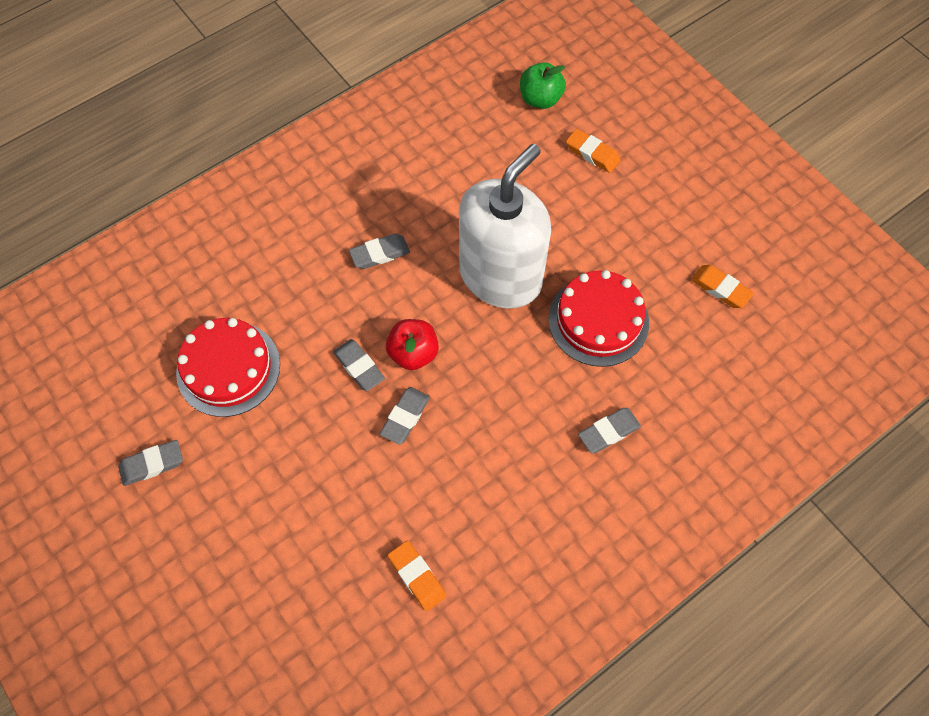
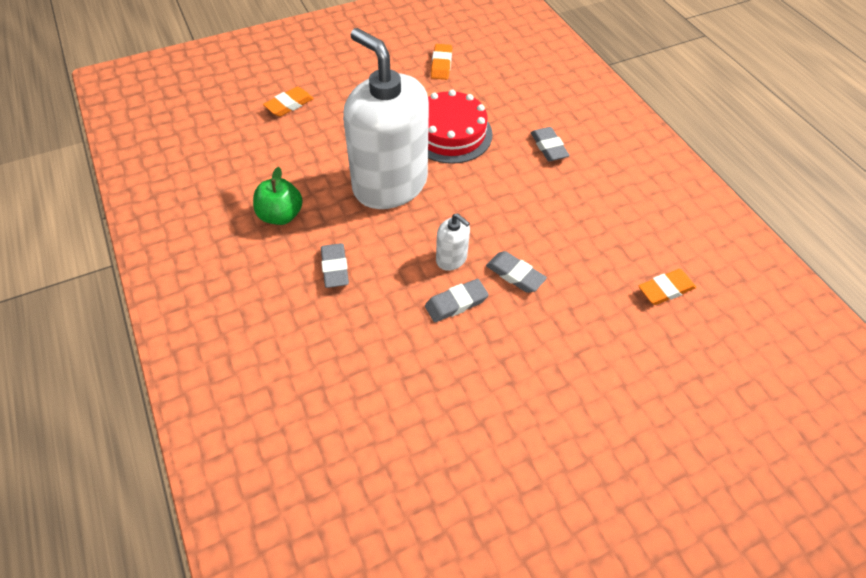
camera: 80 degrees left, 10 degrees down
grey eraser [118,440,183,486] -> none
red cake [176,318,280,417] -> none
red apple [386,319,439,370] -> white soap dispenser [436,213,470,271]
green apple [520,62,566,109] -> green apple moved to [253,167,303,225]
orange eraser [691,265,754,308] -> orange eraser turned 45 degrees counterclockwise [431,44,452,80]

